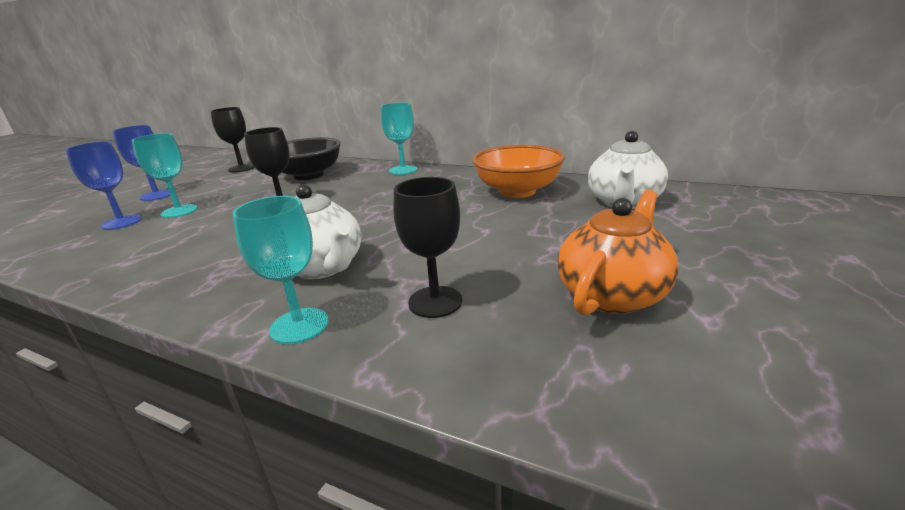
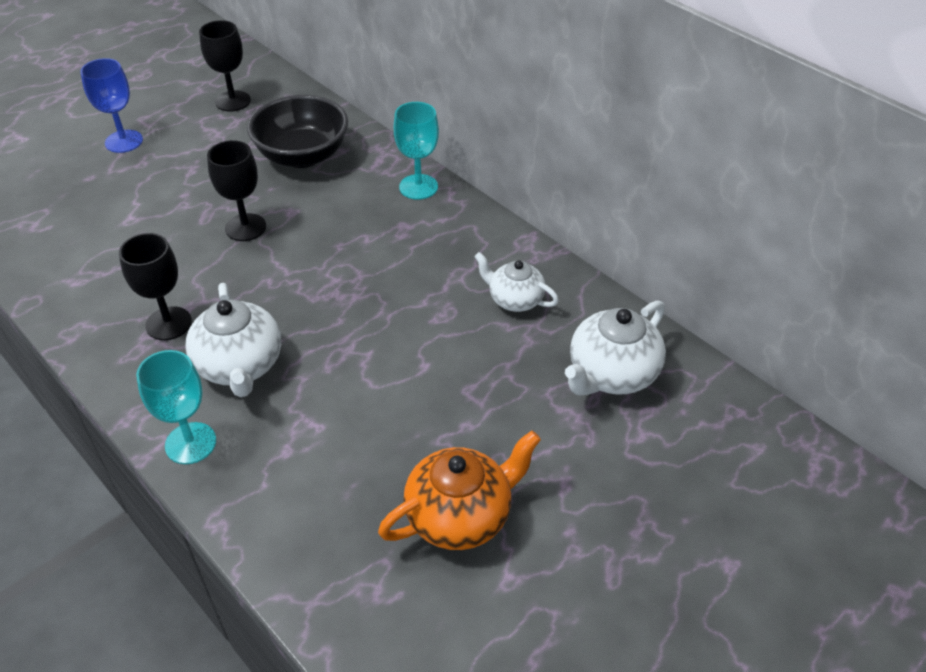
camera: 20 degrees right, 20 degrees up
blue goblet [66,141,142,230] -> none
turquoise goblet [132,133,198,218] -> none
black goblet [394,177,463,318] -> black goblet moved to [119,233,192,340]
orange bowl [472,145,565,198] -> white teapot [474,252,559,312]

